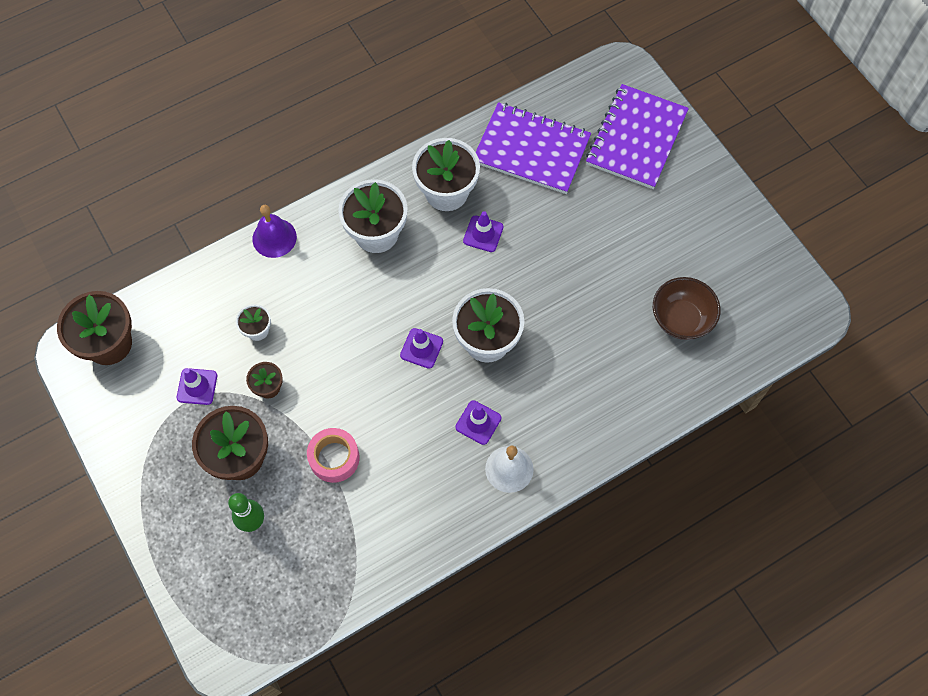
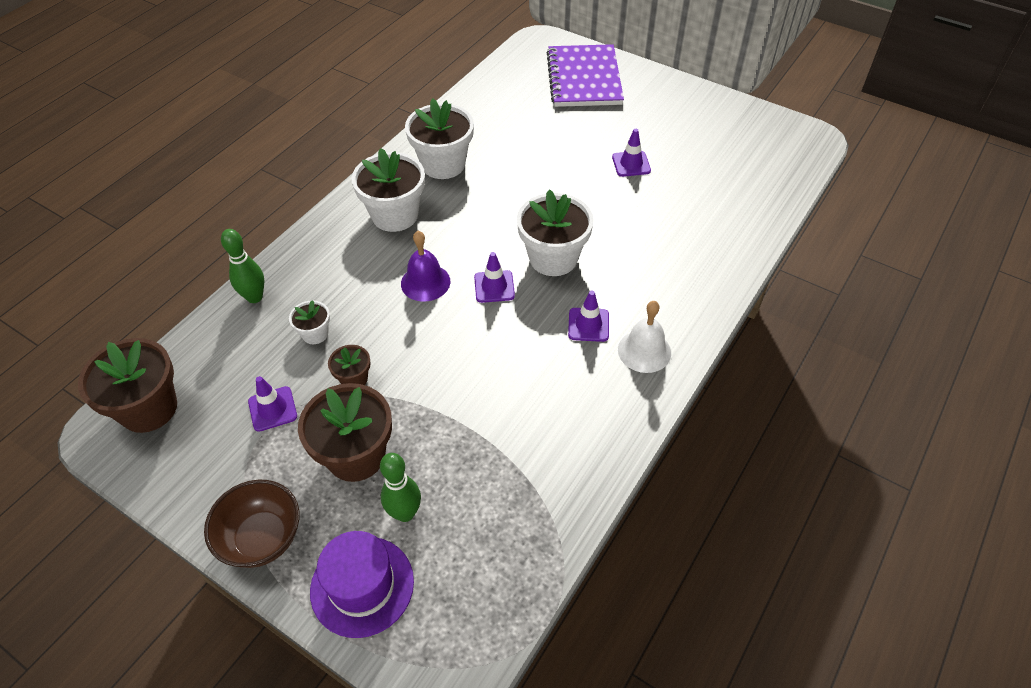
camera: 25 degrees left, 15 degrees down
purple bell [252,205,297,258] -> purple bell moved to [401,231,450,302]
pink tape [307,428,359,483] -> none
purple traffic cone [463,211,504,252] -> purple traffic cone moved to [612,129,651,177]
purple notebook [476,102,591,194] -> none
brown bowl [653,277,721,340] -> brown bowl moved to [204,479,299,568]
none -> green bowling pin [221,229,264,303]
none -> purple hat [310,531,414,638]

